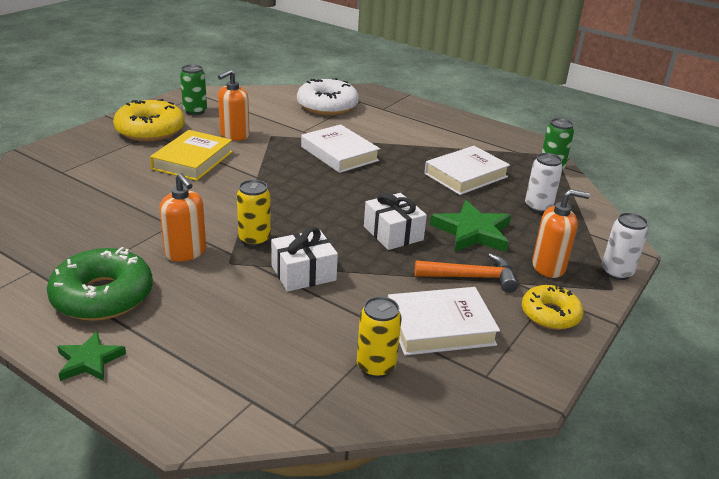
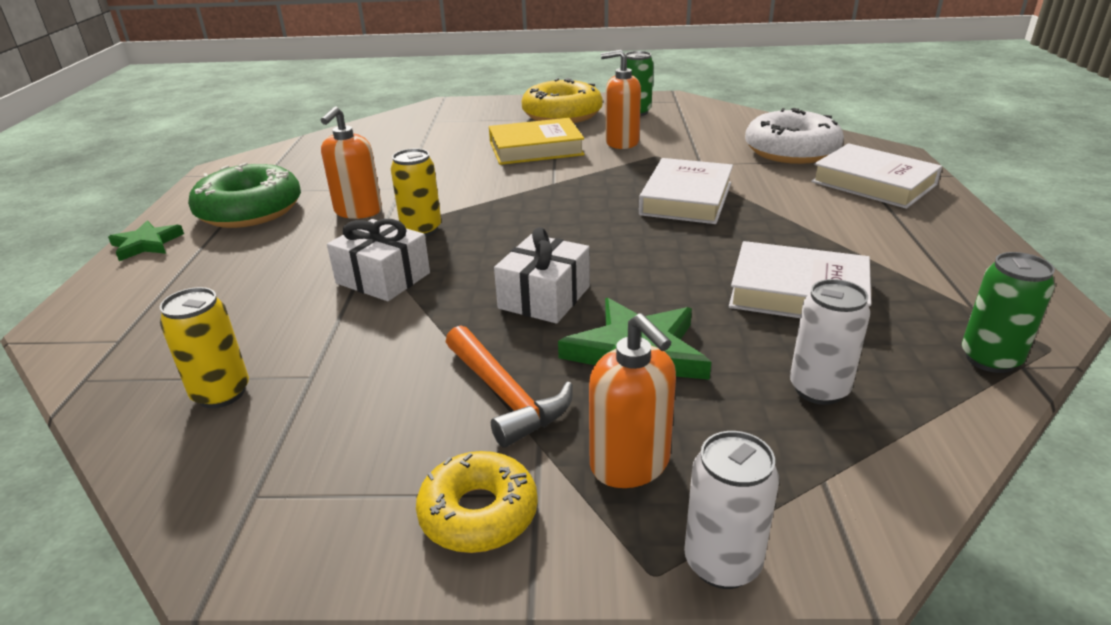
camera: 60 degrees right, 0 degrees up
white book [388,287,500,356] -> white book moved to [811,143,942,209]

